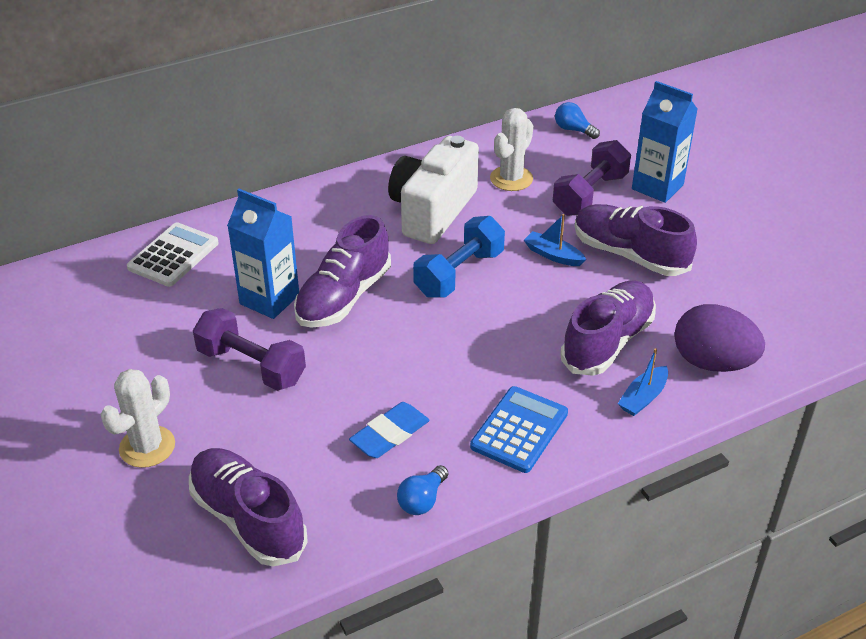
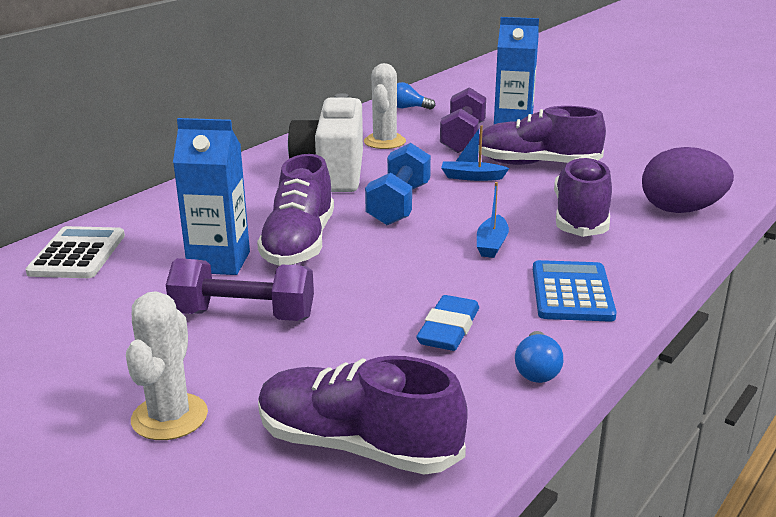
camera: 25 degrees left, 15 degrees down
blue boat [618,348,668,416] -> blue boat moved to [477,182,509,258]

